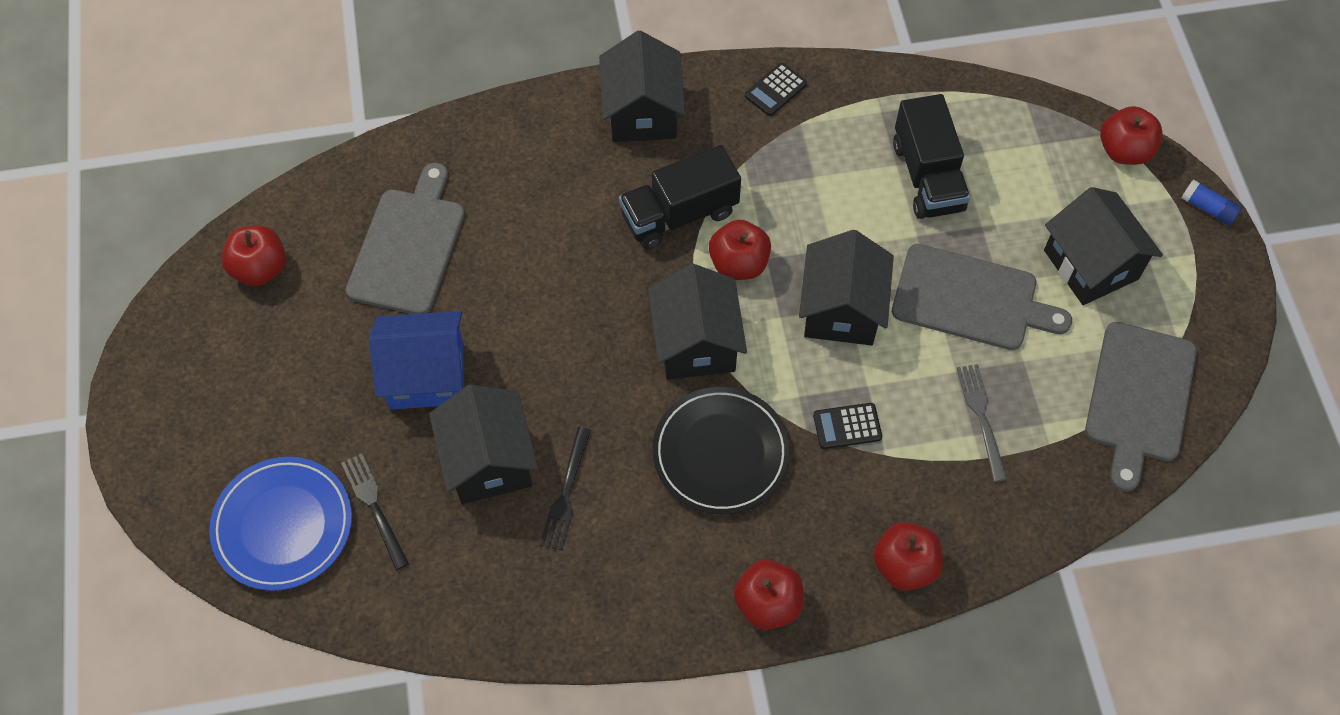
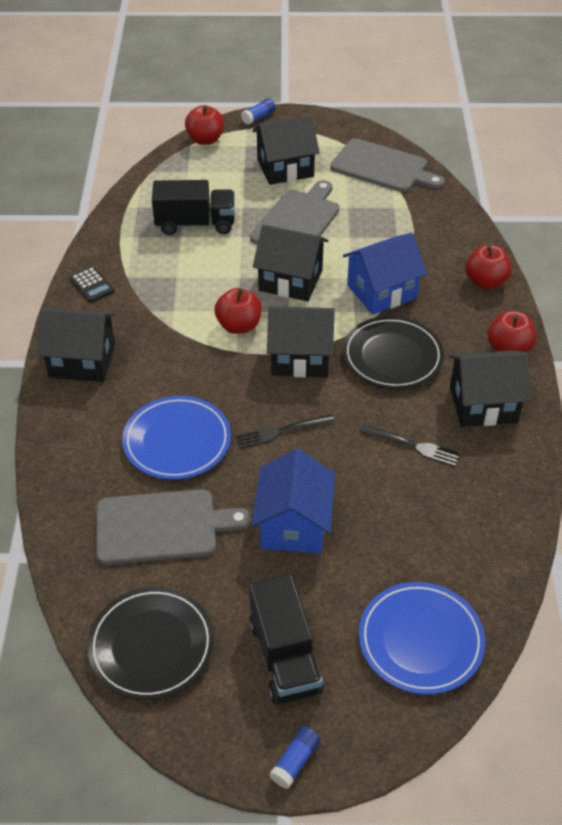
camera: 80 degrees left, 15 degrees down
red apple [221,226,286,286] -> black plate [87,587,214,700]
black fork [341,453,409,570] -> black fork moved to [235,414,335,449]
grey cutting board [346,163,465,314] -> grey cutting board turned 150 degrees clockwise [96,489,251,565]
black house [429,384,538,504] -> black house moved to [449,350,531,427]
black truck [619,145,741,249] -> black truck moved to [249,574,324,705]
black calculator [813,403,882,449] -> blue house [343,232,427,315]
grey fork [957,364,1007,482] -> none
none -> blue plate [122,396,231,480]
none -> blue glue stick [270,726,321,789]

